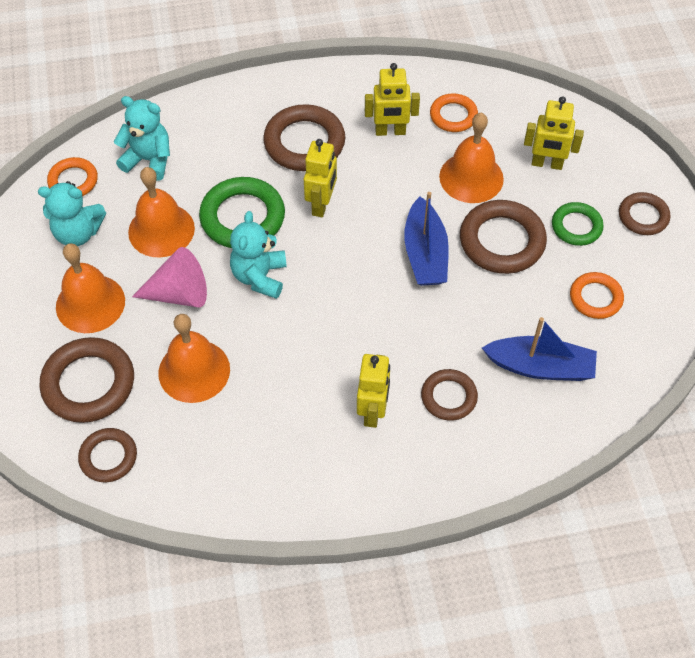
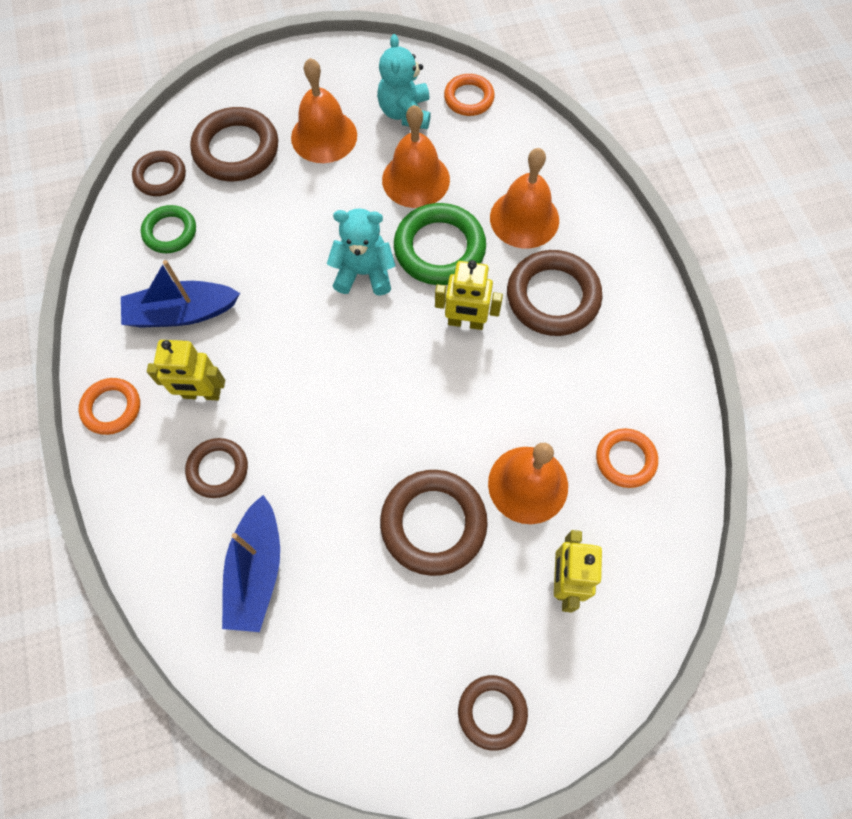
camera: 85 degrees right, 10 degrees up
turquoise teddy bear [114,96,170,181] -> none
pink cone [132,247,207,308] -> none
orange bell [158,314,230,403] -> orange bell moved to [490,148,559,248]
yellow robot [365,63,420,136] -> none
blue boat [404,192,449,286] -> blue boat moved to [121,260,240,328]
green ring [552,202,604,246] -> green ring moved to [141,205,196,253]
orange ring [570,272,624,319] -> orange ring moved to [79,378,140,435]

